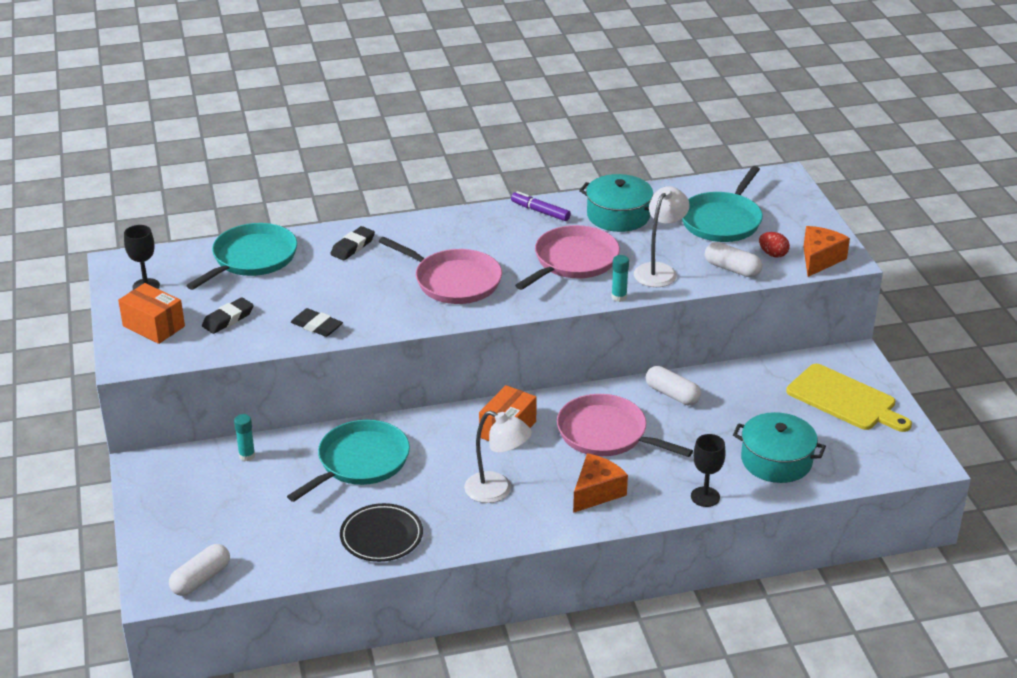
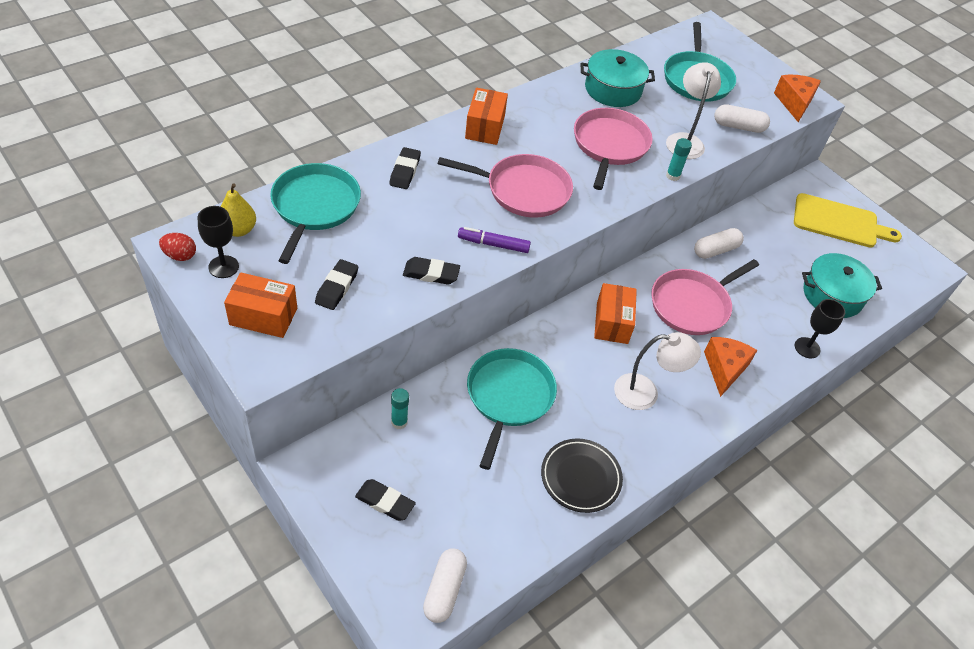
camera: 30 degrees left, 15 degrees up
purple marker [511,191,571,221] -> purple marker moved to [458,227,531,253]
pink pan [557,394,693,457] -> pink pan turned 45 degrees counterclockwise [651,259,759,335]
white capsule [646,366,701,405] -> white capsule turned 45 degrees counterclockwise [694,228,744,259]
red egg [759,232,790,258] -> red egg moved to [159,233,196,261]
none -> yellow pear [221,183,256,237]
none -> black eraser [355,479,416,521]
none -> orange box [465,88,508,145]

